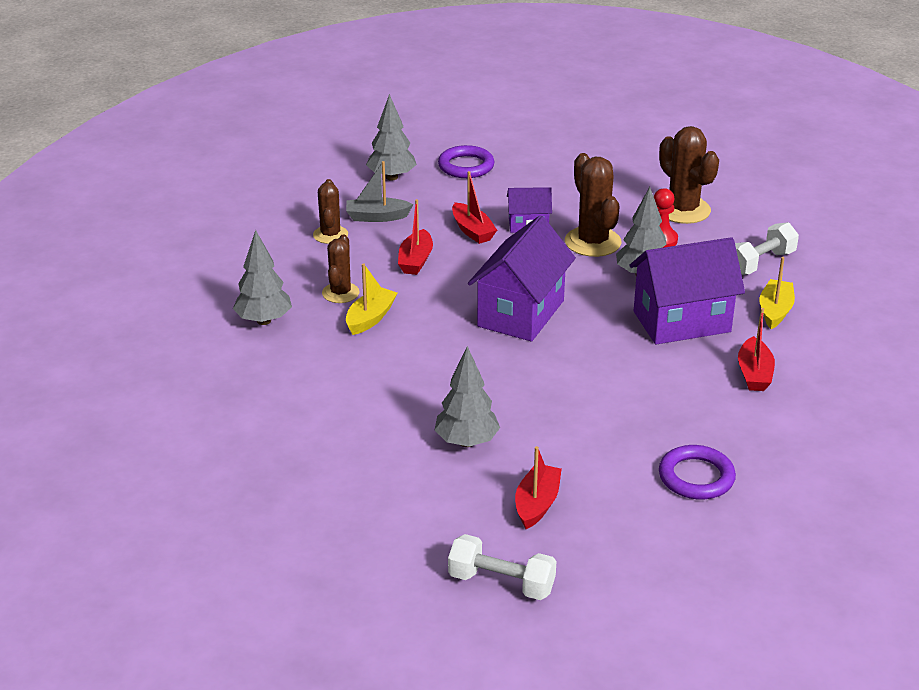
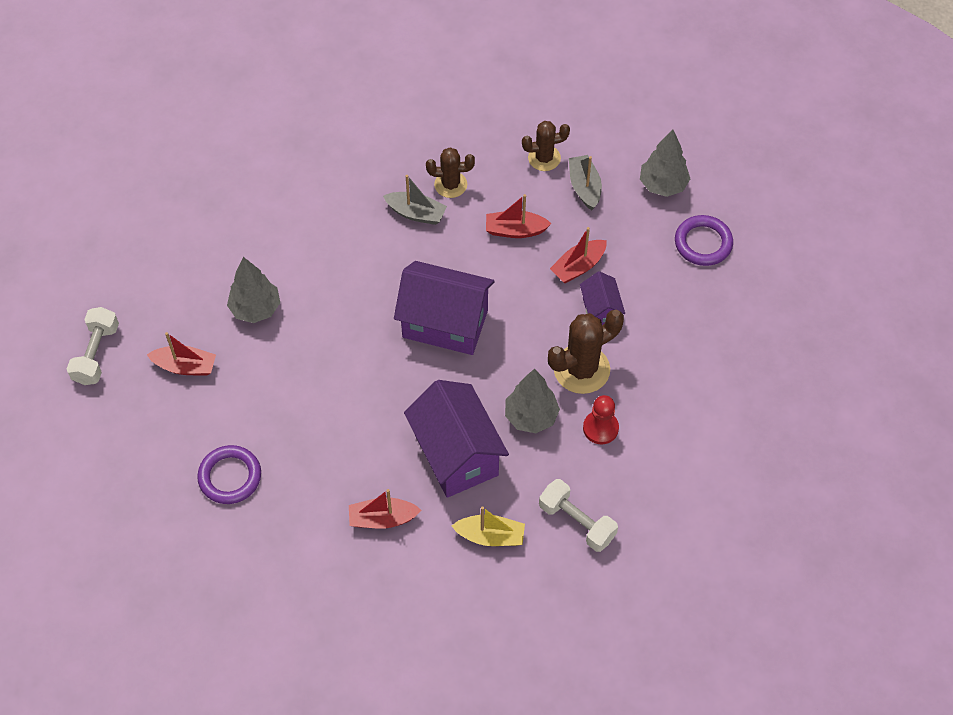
camera: 80 degrees right, 25 degrees up
grey tree [233,230,292,325] -> none
yellow boat [346,263,397,335] -> grey boat [383,175,447,225]
brown cactus [659,126,719,224] -> none

